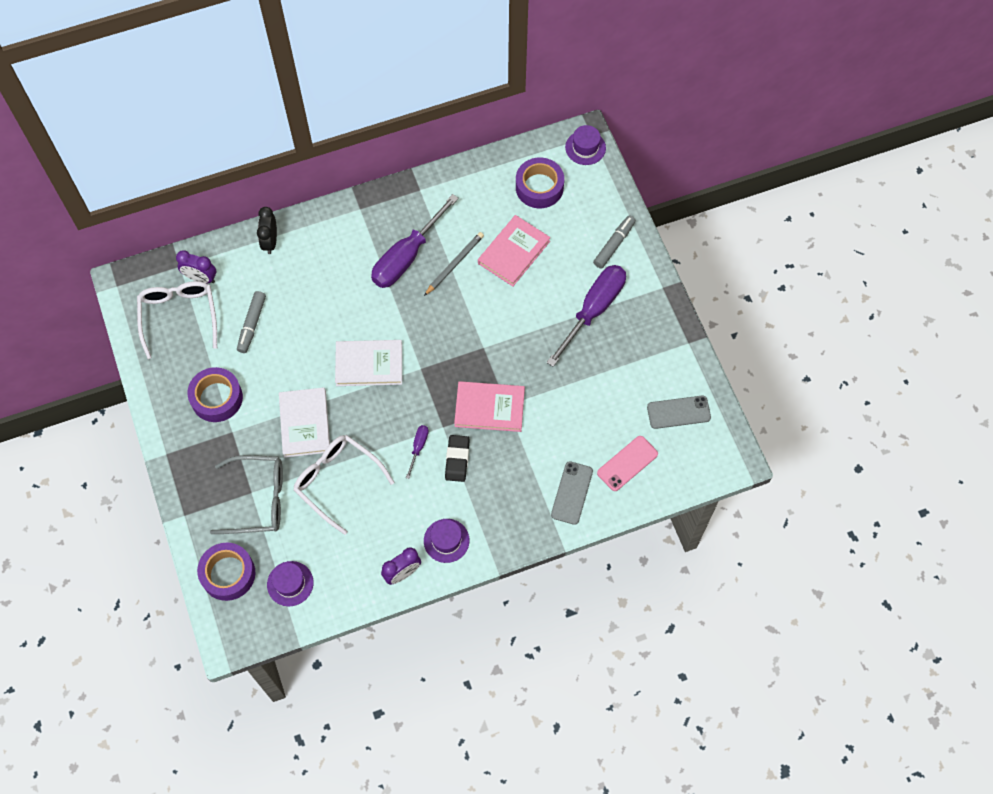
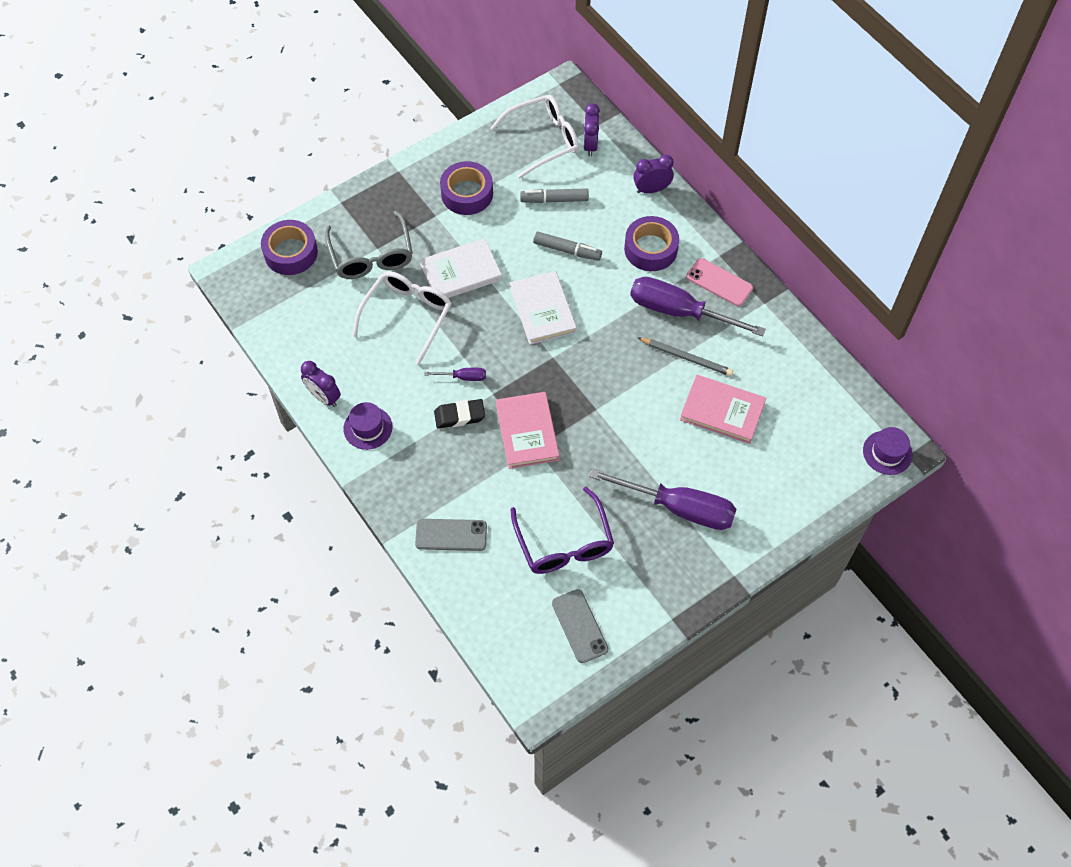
camera: 75 degrees right, 5 degrees down
black clock [257,207,277,254] -> purple clock [633,155,674,193]
purple hat [267,561,314,606] -> none
purple tape [516,158,564,208] -> purple tape moved to [624,216,679,271]
grey marker [593,215,636,268] -> grey marker moved to [533,231,602,261]
pink phone [597,436,658,491] -> pink phone moved to [686,258,753,306]
none -> purple glasses [511,487,614,574]

